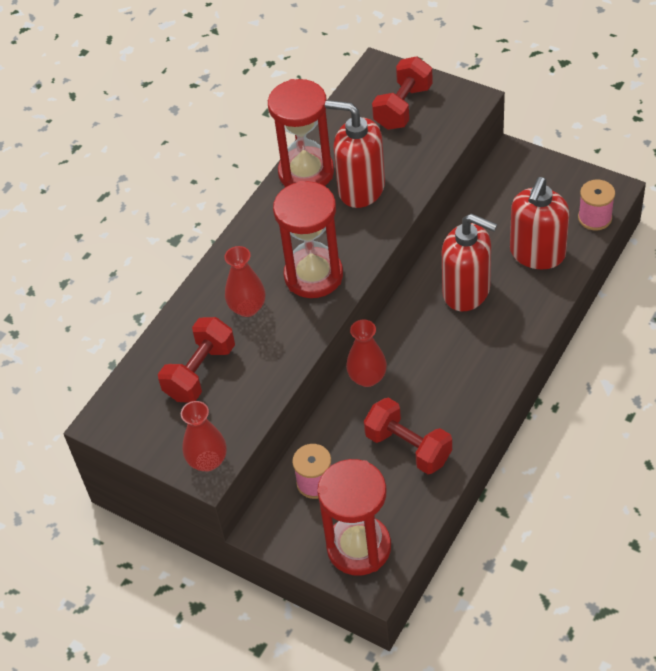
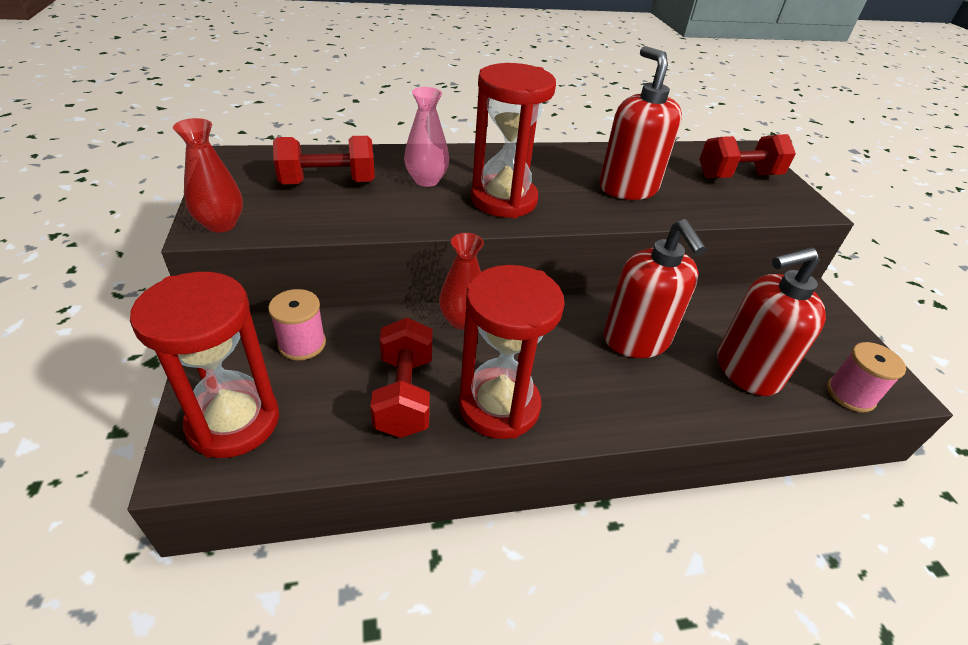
camera: 40 degrees right, 10 degrees down
red vase [224,246,266,317] -> pink vase [404,87,449,187]
red hourglass [268,79,334,187] -> red hourglass moved to [459,265,565,439]

